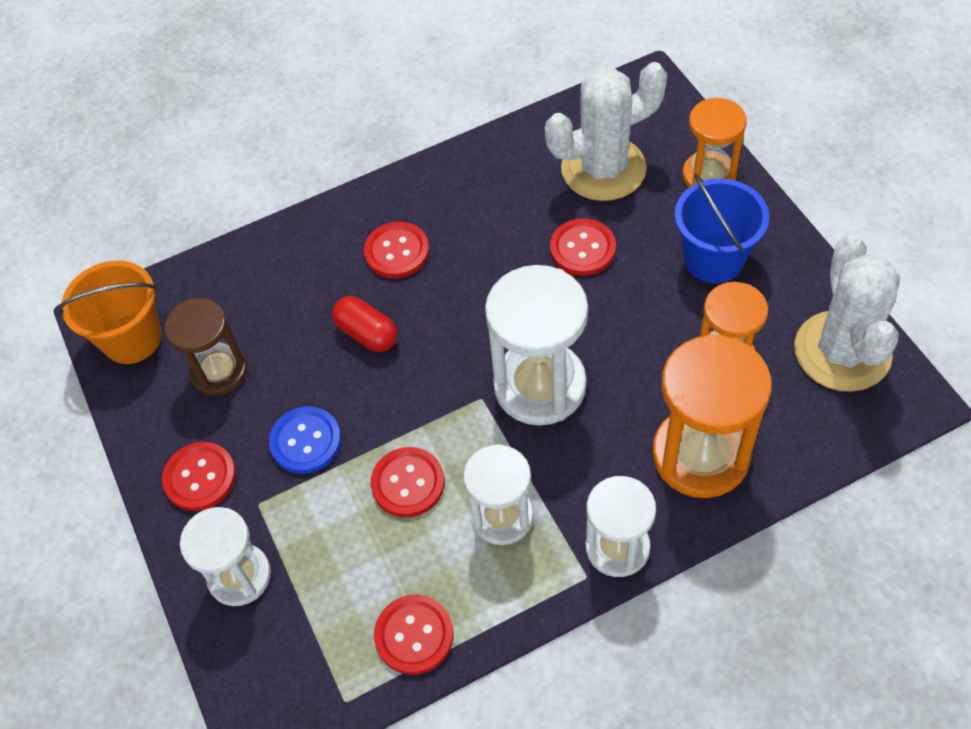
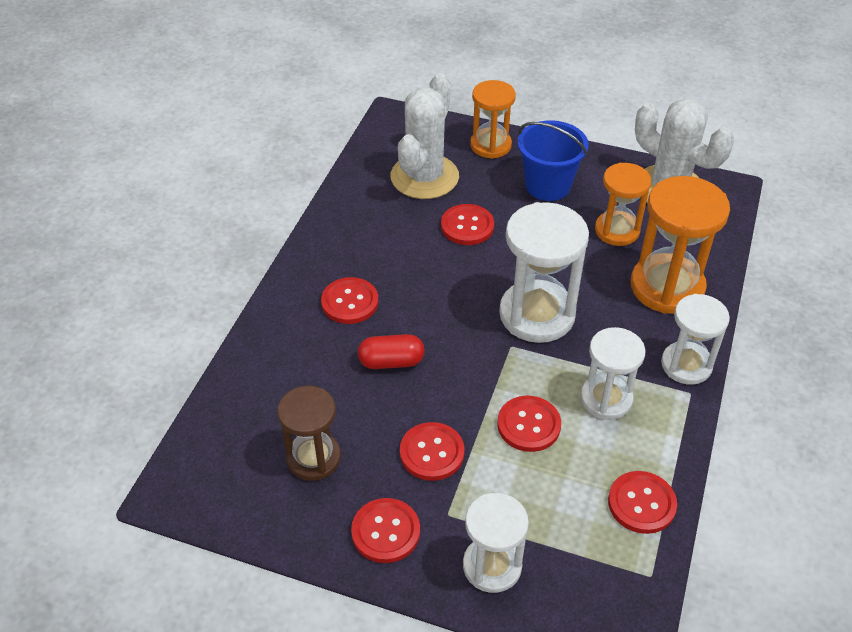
camera: 50 degrees left, 10 degrees down
orange bucket [58,260,162,364] -> none
blue button [269,406,341,474] -> red button [400,422,464,481]

